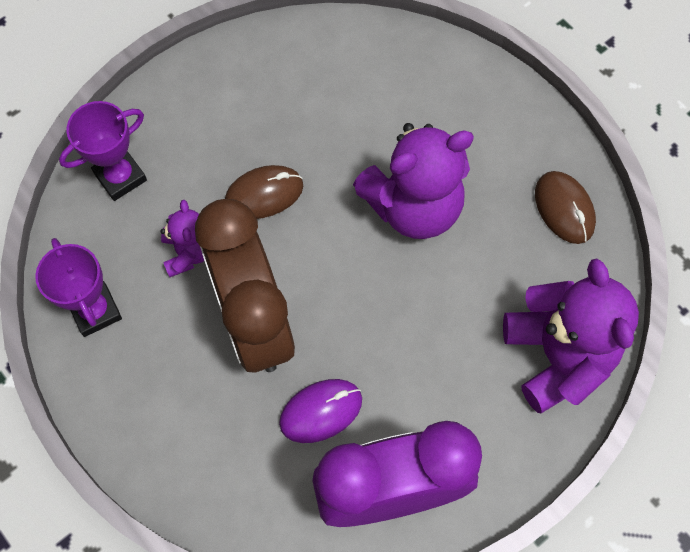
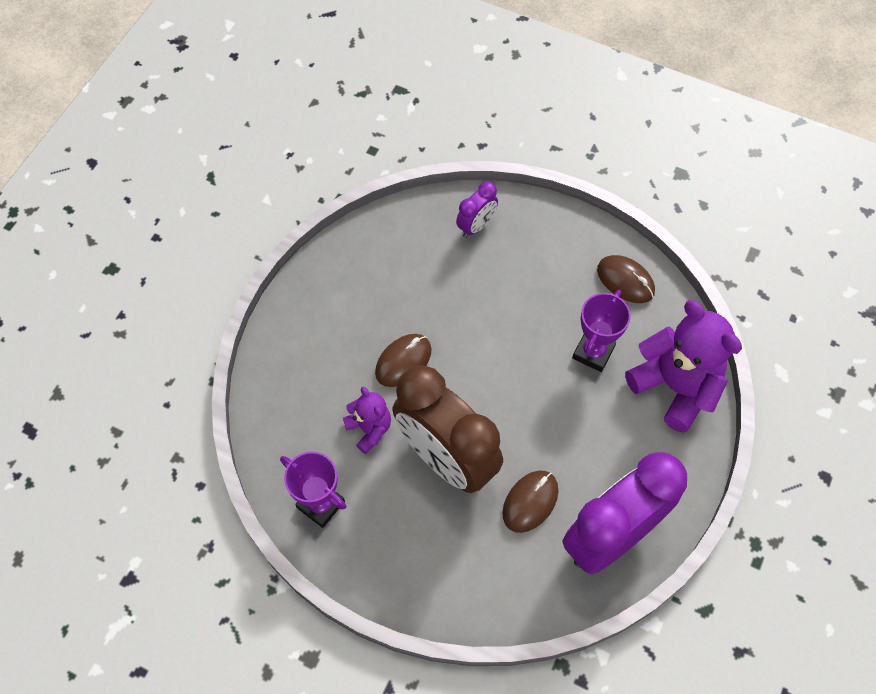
camera: 25 degrees left, 5 degrees down
purple trophy [59,101,147,201] -> purple trophy moved to [572,290,631,372]
purple mouse [279,379,362,443] -> brown mouse [502,470,558,533]
purple teddy bear [353,123,474,239] -> none
none -> purple clock [456,181,498,238]

